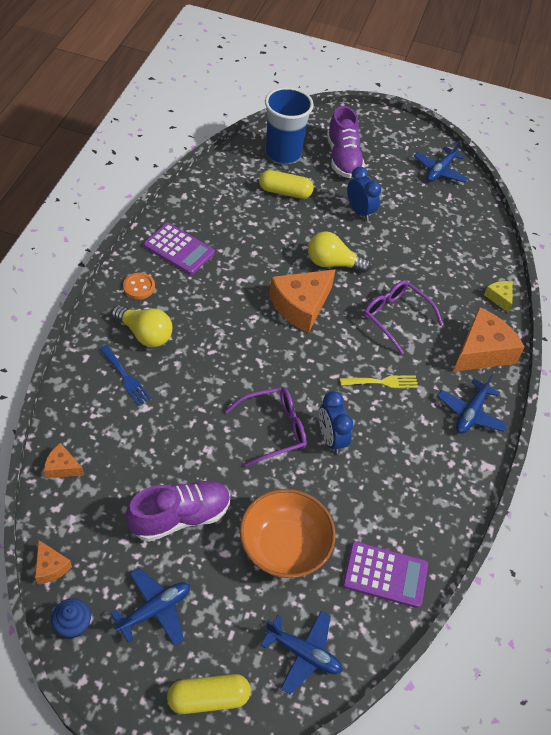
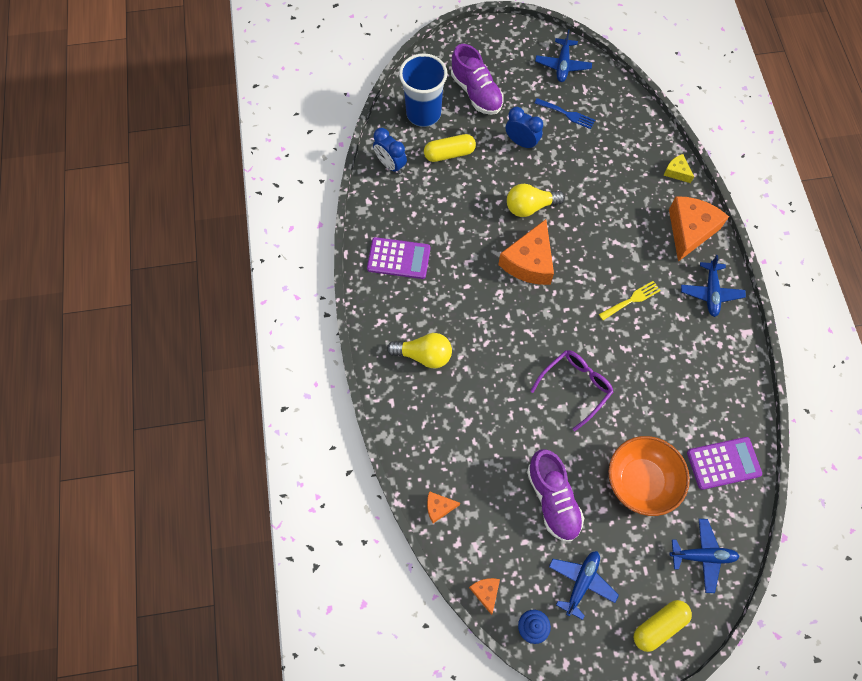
camera: 20 degrees left, 15 degrees up
orange cheese [35,540,72,584] -> orange cheese turned 135 degrees counterclockwise [469,578,500,615]
blue fork [100,345,151,406] -> blue fork moved to [535,98,595,129]
orange button [123,273,155,299] -> none
purple shoe [126,480,230,541] -> purple shoe turned 120 degrees clockwise [527,449,584,542]
blue clock [319,391,353,454] -> blue clock moved to [373,128,407,174]
purple glasses [364,280,443,354] -> none

